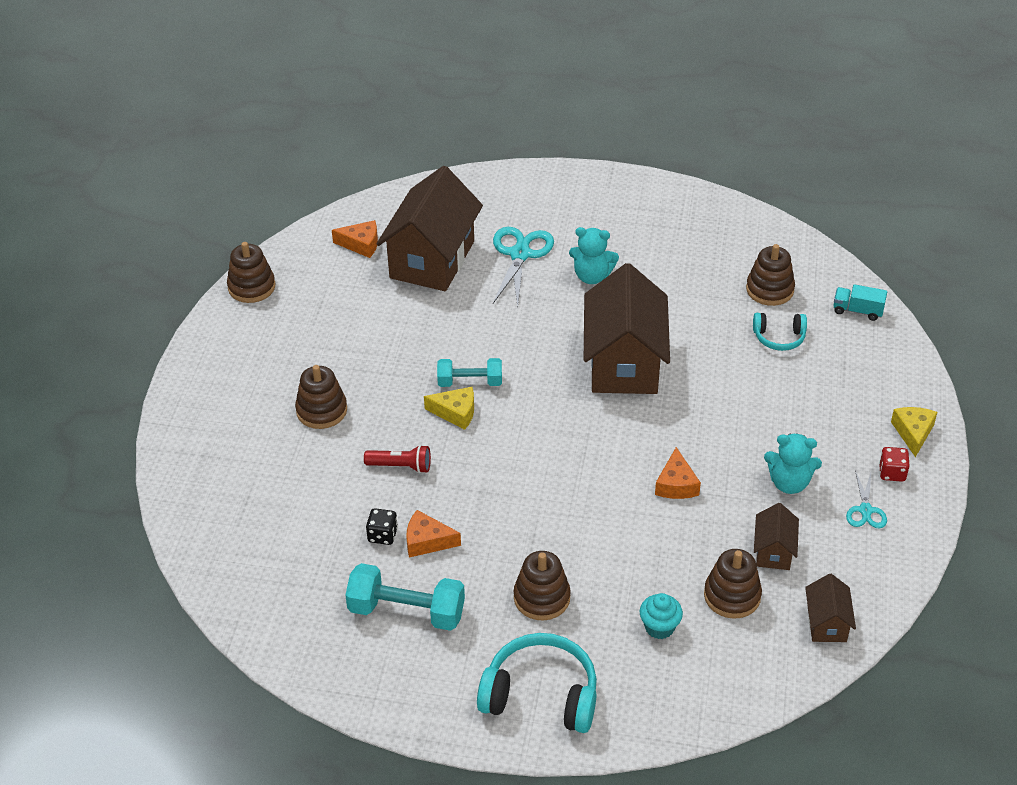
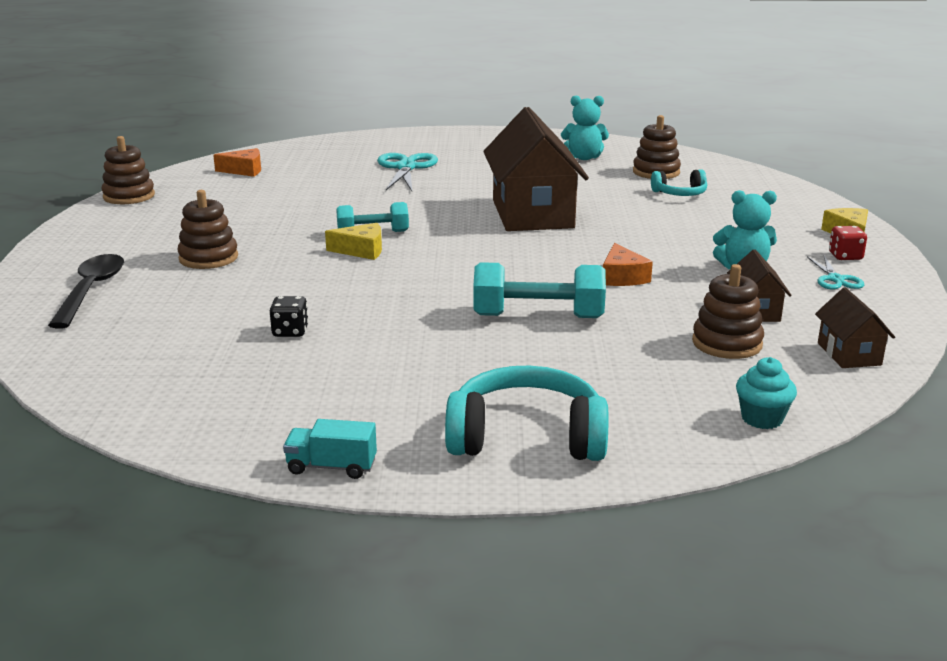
camera: 10 degrees left, 20 degrees down
turquoise dumbbell [345,563,465,631] -> turquoise dumbbell moved to [473,262,606,318]
red flashlight [364,445,431,473] -> none
brown house [376,166,483,291] -> none
orange cheese [406,510,461,558] -> none
brown stacking toy [514,551,571,621] -> none
turquoise teddy bear [569,227,619,284] -> turquoise teddy bear moved to [561,96,609,160]
turquoise cupcake [640,593,683,639] -> turquoise cupcake moved to [736,357,797,429]
turquoise truck [833,284,887,321] -> turquoise truck moved to [283,419,377,479]
none -> black spoon [48,254,124,329]

